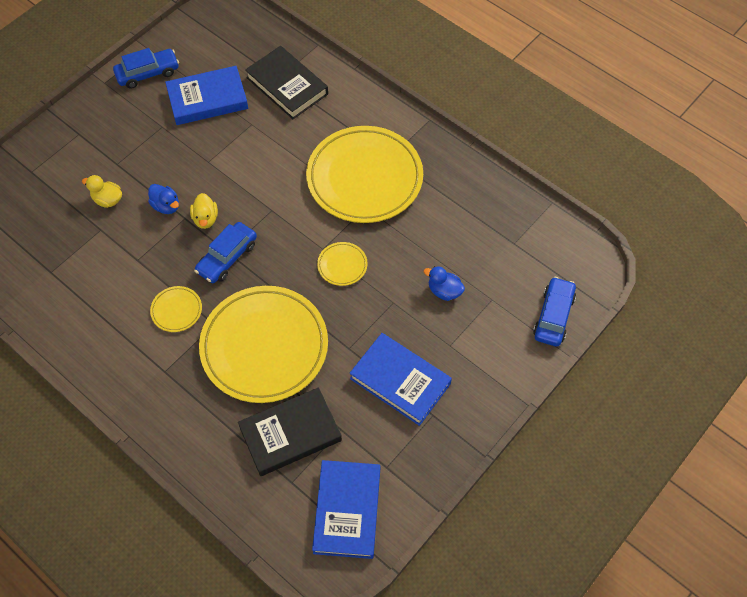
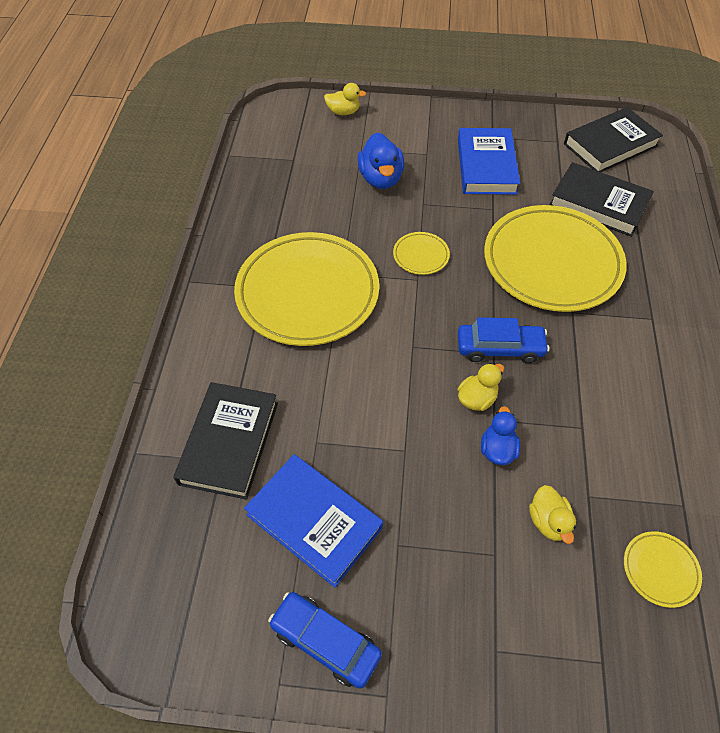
camera: 125 degrees left, 5 degrees down
yellow plate [150,286,202,332] -> yellow plate moved to [624,531,702,608]
blue book [312,460,380,559] -> black book [564,107,663,172]
blue duck [424,266,465,301] -> blue duck [357,132,404,189], size x1.57
blue car [533,277,576,346] -> yellow duck [324,83,366,115]

